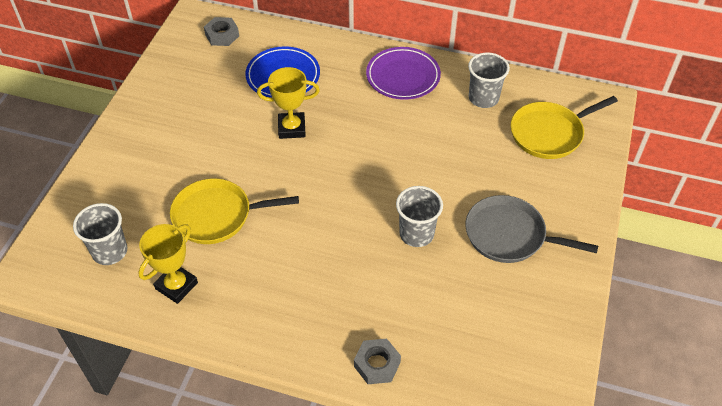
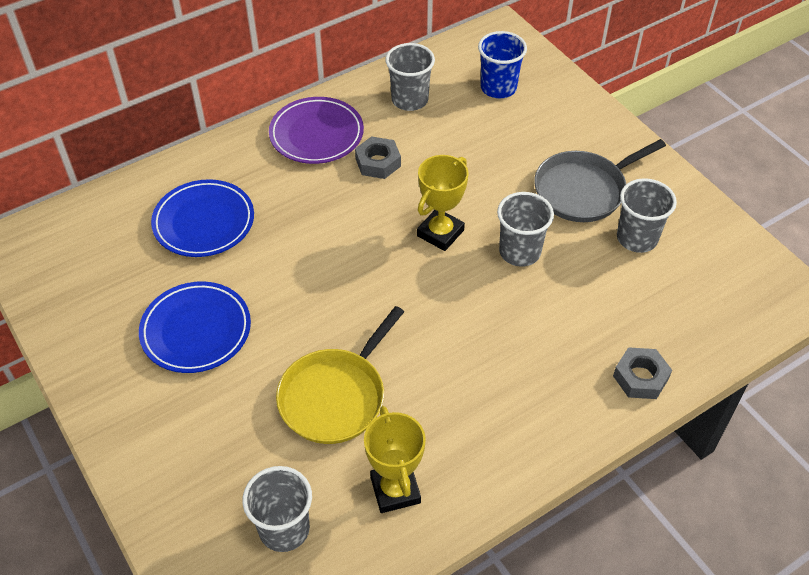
camera: 50 degrees left, 0 degrees up
grey nut [204,17,239,46] -> grey nut moved to [355,136,401,179]
yellow trophy [257,67,320,139] -> yellow trophy moved to [417,155,468,251]
yellow pan [511,96,618,159] -> blue cup [478,31,527,98]
none -> blue plate [139,281,251,373]
none -> grey cup [617,178,677,253]

